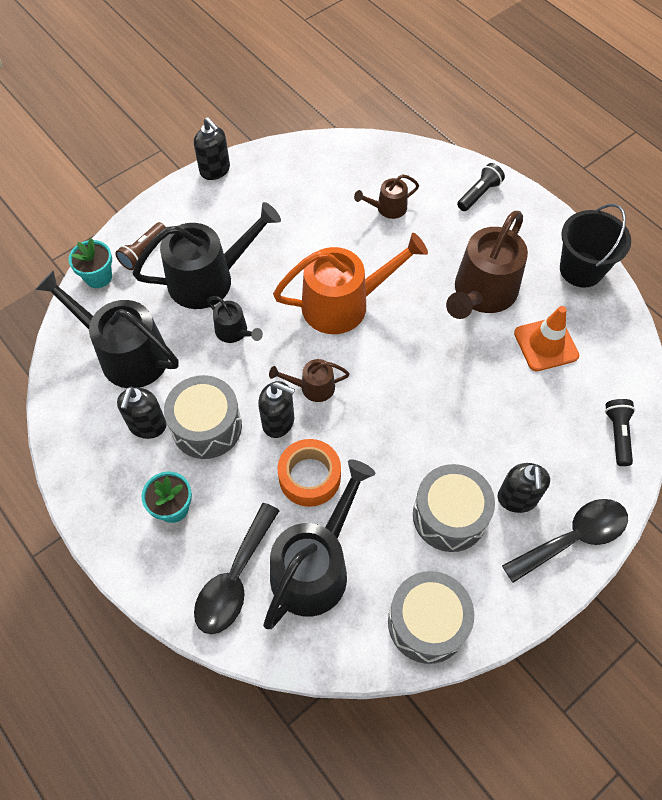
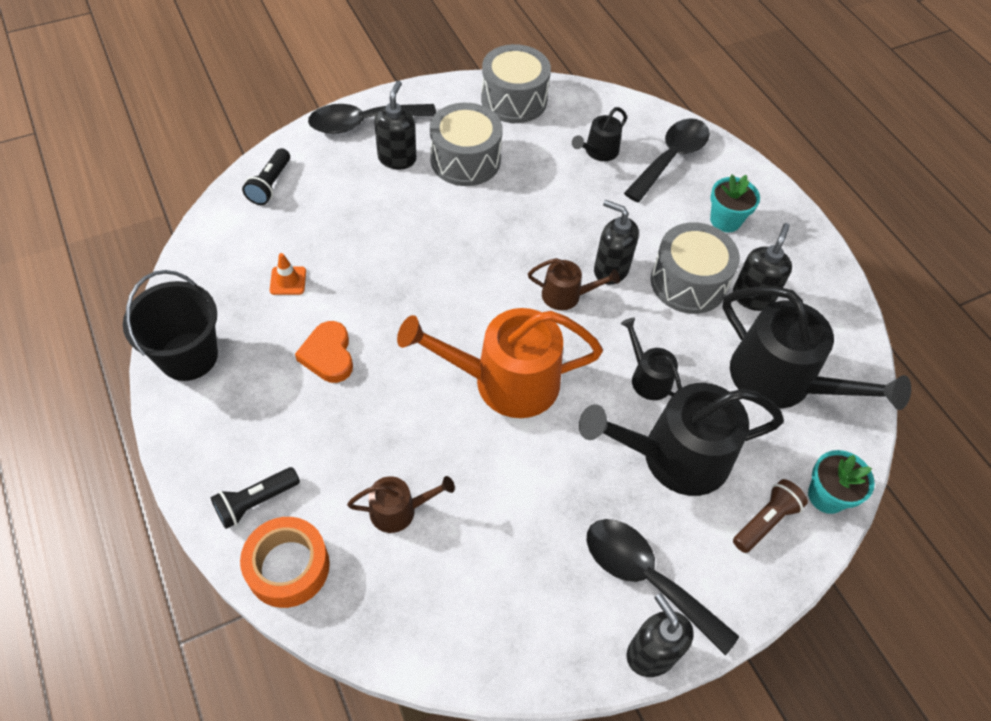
camera: 170 degrees left, 5 degrees down
black watering can [263,460,375,629] -> black watering can [572,107,627,161], size x0.49
orange tape [278,439,341,507] -> orange tape moved to [240,517,330,608]
brown watering can [446,211,528,319] -> orange heart [295,321,353,383]
orange traffic cone [514,306,579,371] -> orange traffic cone [270,253,306,295], size x0.55
none -> black spoon [587,519,739,655]

